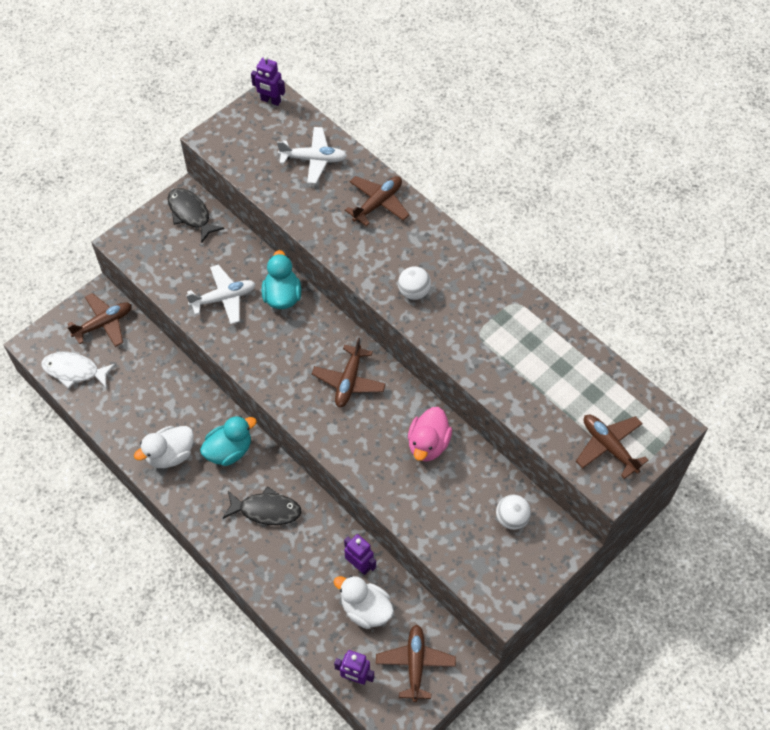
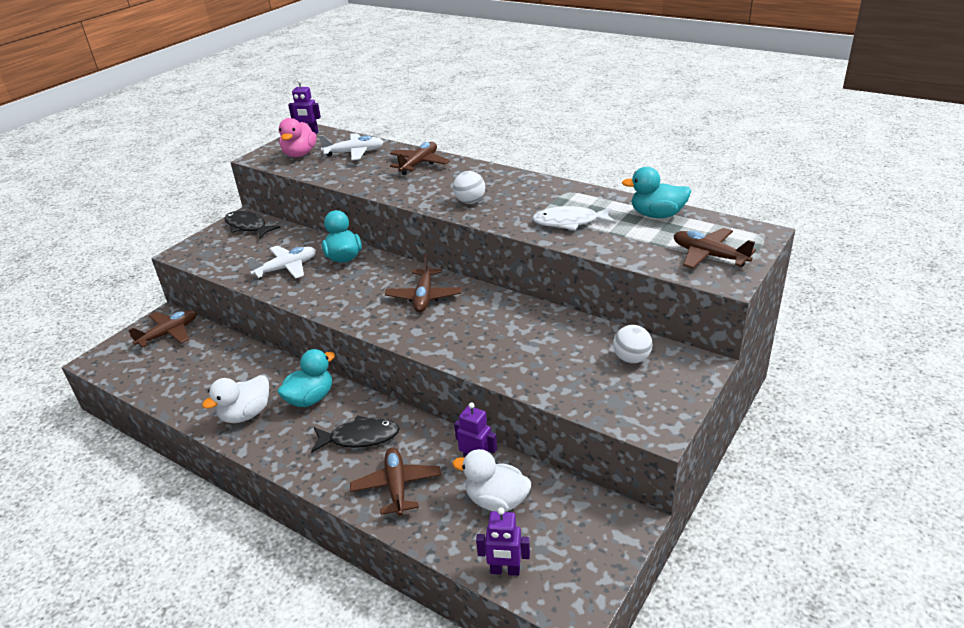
camera: 10 degrees left, 25 degrees down
white fish [41,352,116,389] -> white fish moved to [532,206,616,231]
brown plane [376,625,456,702] -> brown plane moved to [350,447,441,516]
pink duck [408,407,452,462] -> pink duck moved to [279,118,316,157]
none -> turquoise duck [622,167,691,218]

